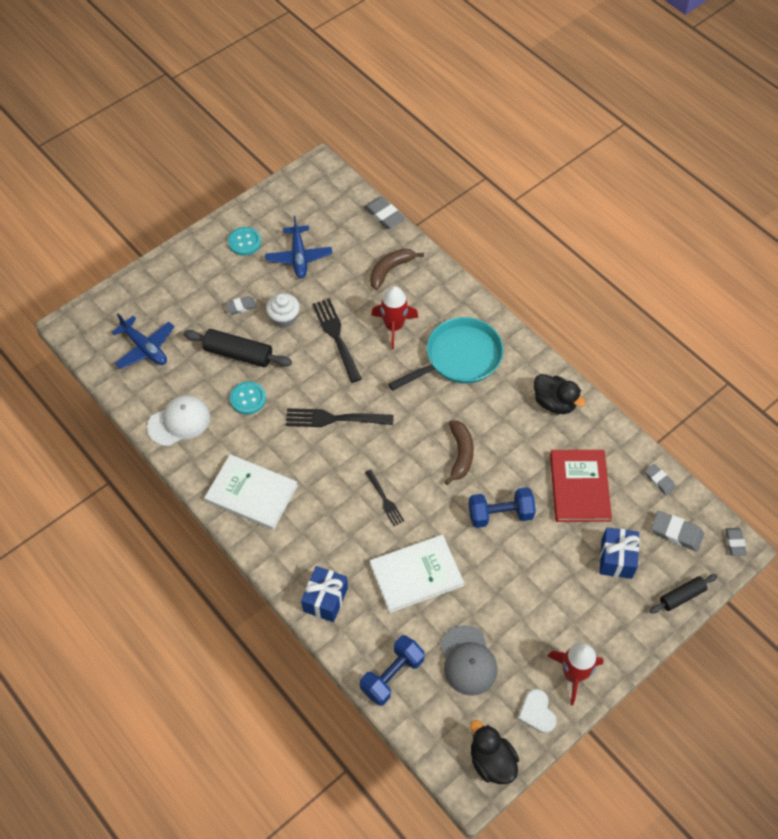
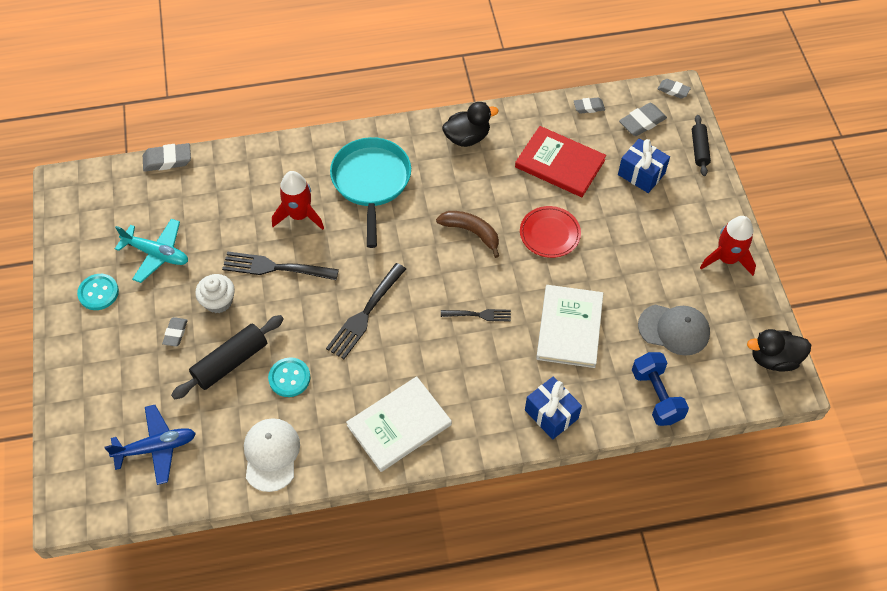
camera: 60 degrees left, 0 degrees up
blue plane [265,216,332,278] -> turquoise plane [115,218,188,283]
brown banana [370,248,424,290] -> none
blue dumbbell [468,487,536,528] -> red plate [520,206,581,258]
white heart [518,689,557,733] -> none

